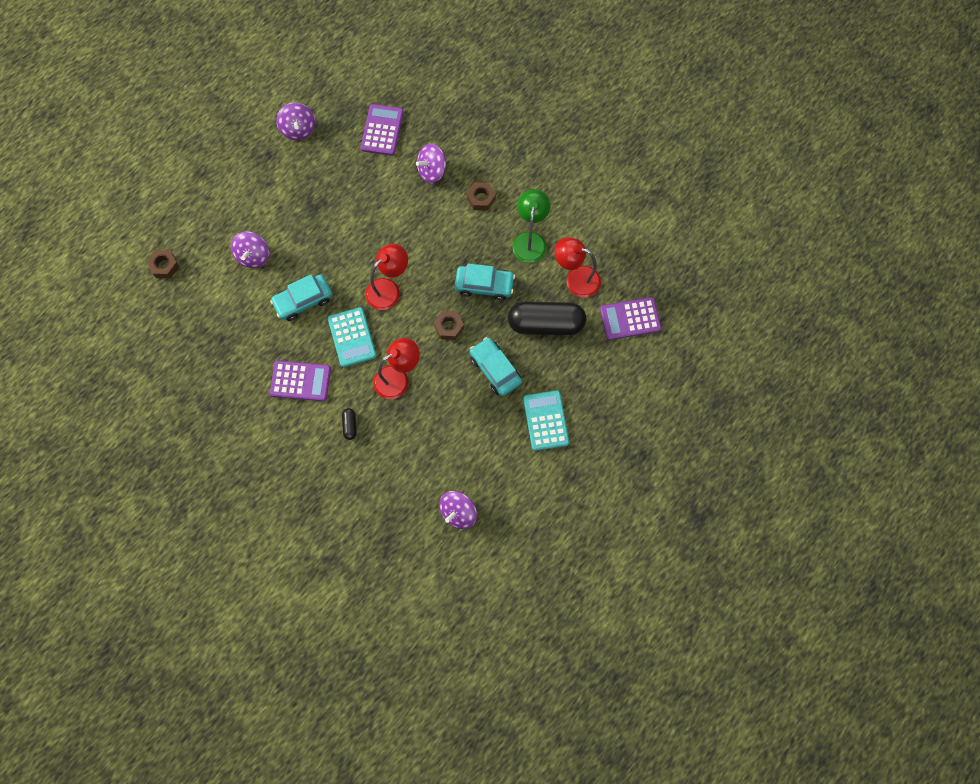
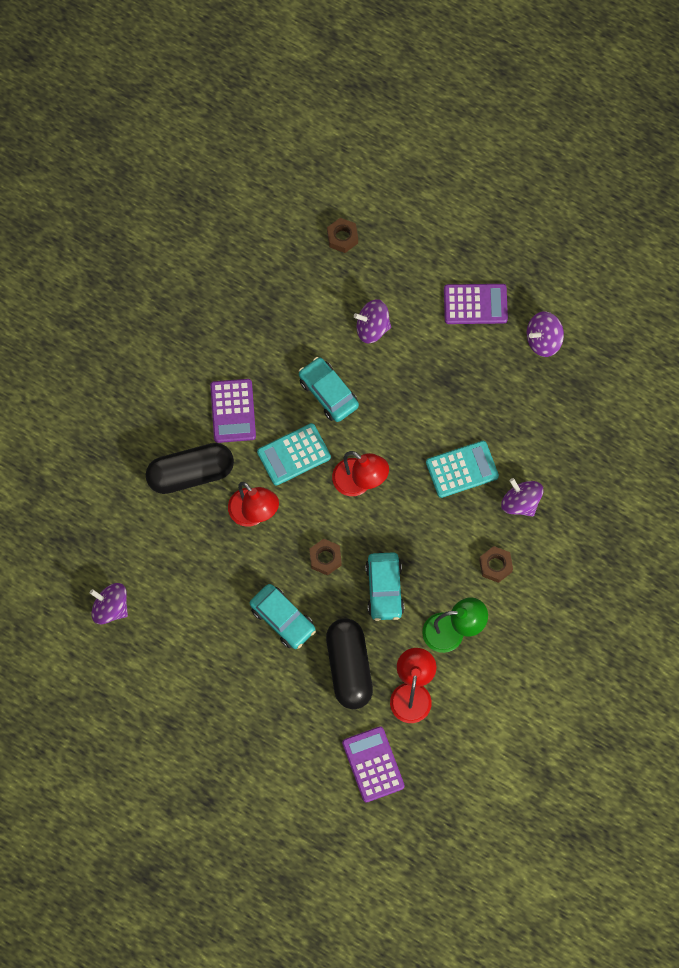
camera: 80 degrees right, 0 degrees up
black capsule [342,408,357,440] -> black capsule [145,443,234,494], size x2.47
purple calculator [361,104,404,156] -> purple calculator moved to [444,284,508,324]
turquoise car [470,337,522,396] -> turquoise car turned 90 degrees clockwise [250,584,316,649]
turquoise calculator [523,390,569,451] -> turquoise calculator moved to [426,441,499,498]

